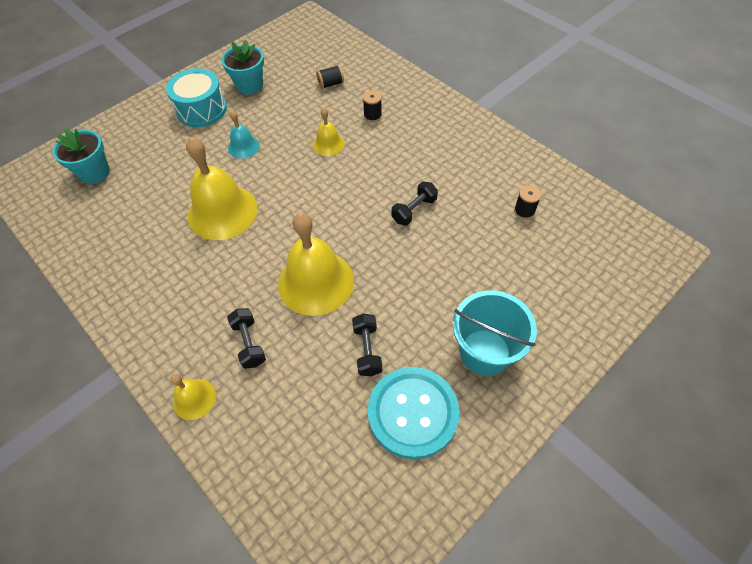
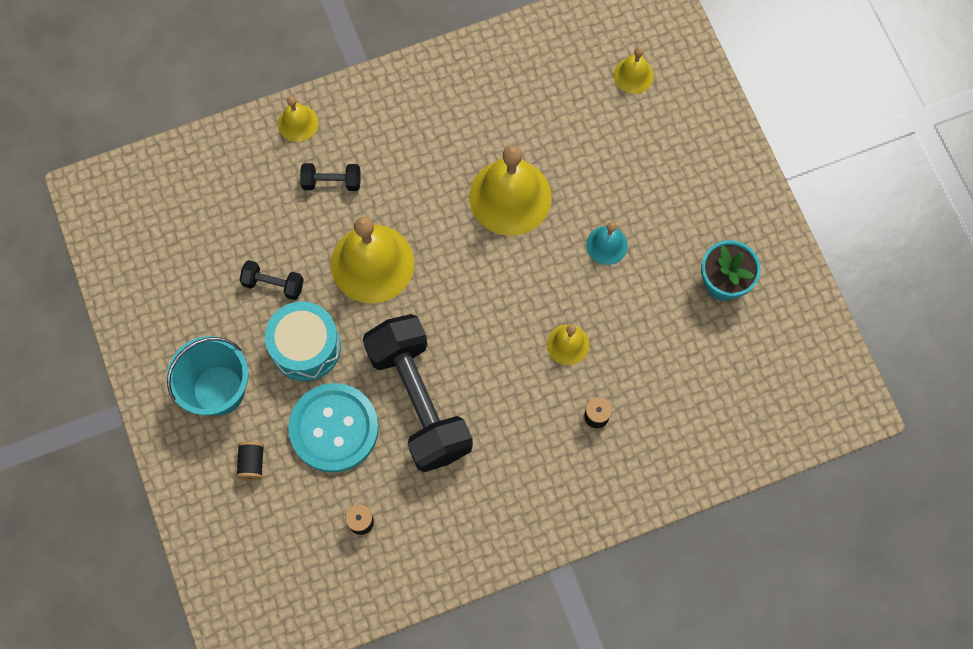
camera: 110 degrees right, 15 degrees up
turquoise flower pot [53,127,110,184] -> yellow bell [614,47,654,94]
turquoise drum [166,68,227,127] -> turquoise drum moved to [265,301,341,381]
black spool [316,65,344,89] -> black spool moved to [236,442,264,480]
turquoise button [368,367,460,459] -> turquoise button moved to [288,383,379,473]
black dumbbell [392,181,438,226] -> black dumbbell [363,314,473,472], size x2.40

